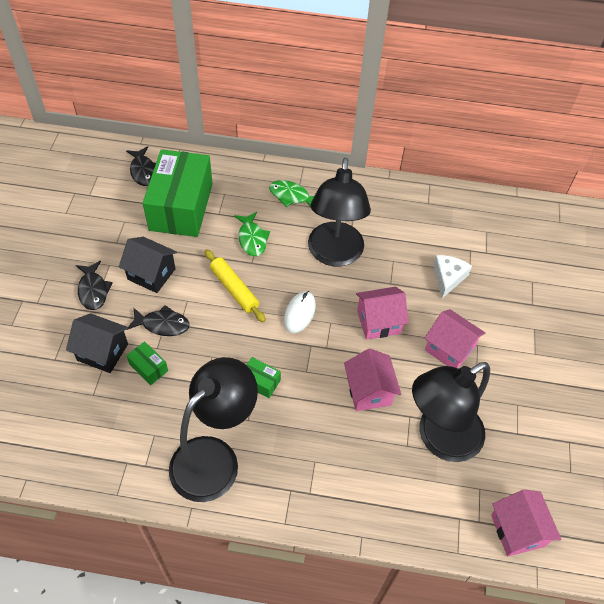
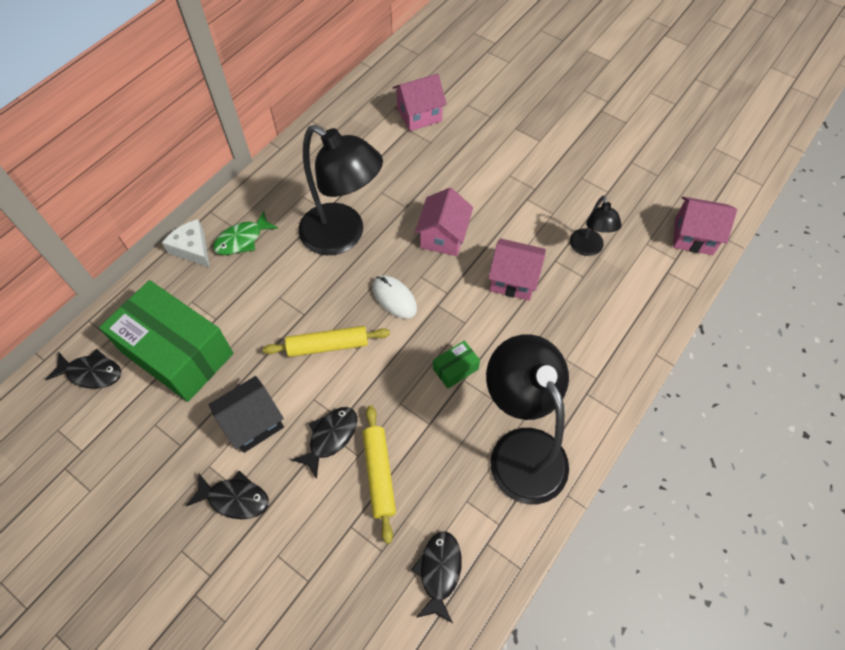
camera: 60 degrees left, 5 degrees up
black house [66,313,128,373] -> none
green box [126,341,168,385] -> yellow rolling pin [363,406,396,544]
green fish [234,212,270,256] -> none
black lamp [412,362,490,462] -> black lamp [570,195,622,256], size x0.51
pink house [424,309,485,368] -> pink house moved to [392,74,447,131]
white cheese [433,255,472,298] -> white cheese moved to [162,219,210,268]
none -> black fish [411,531,462,623]

